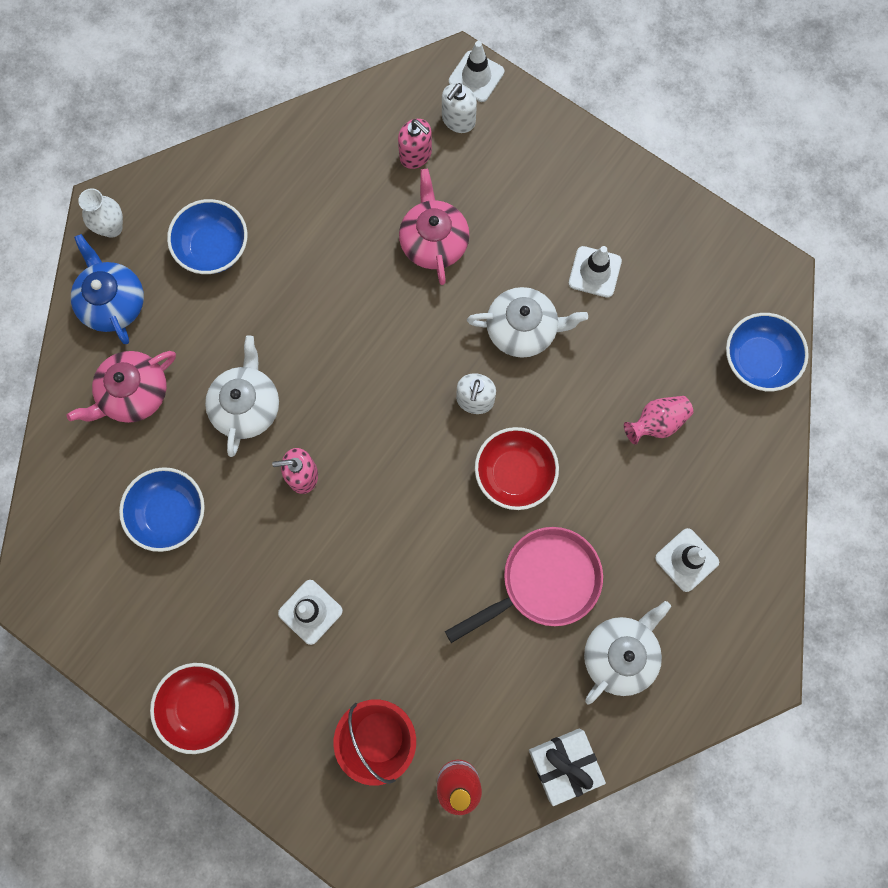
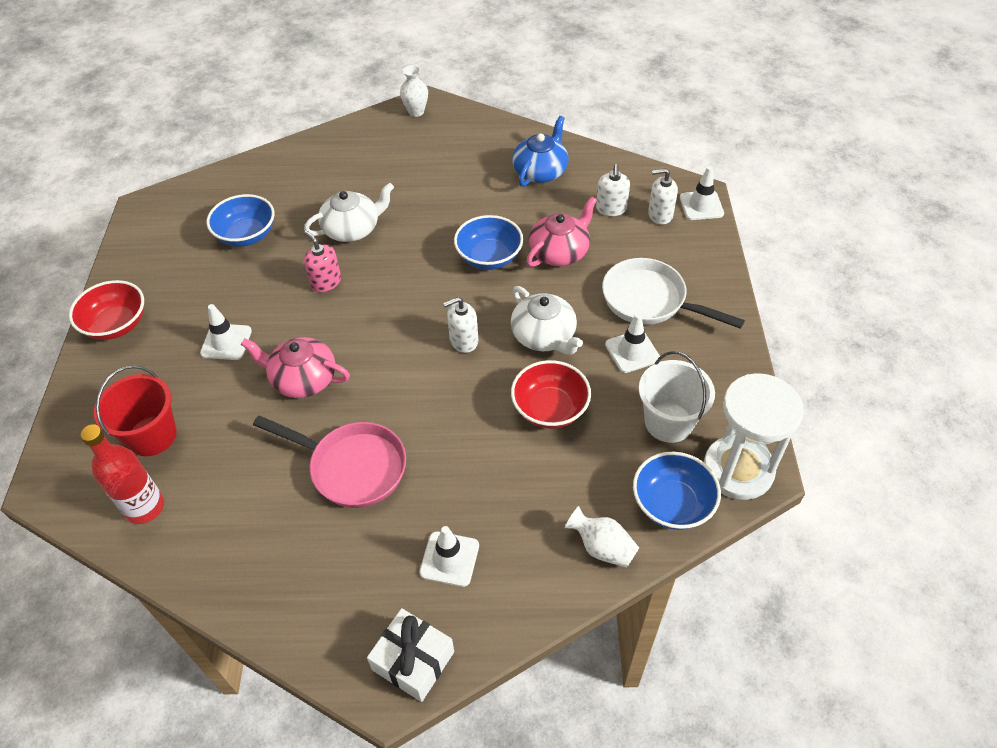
camera: 55 degrees right, 25 degrees down
pink teapot [66,351,176,423] -> pink teapot moved to [241,337,350,398]
blue teapot [71,234,144,344] -> blue teapot moved to [512,116,569,187]
blue bowl [167,199,247,274] -> blue bowl moved to [454,215,523,270]
pink soap dispenser [398,119,432,169] -> white soap dispenser [596,164,630,216]
red bowl [475,427,559,510] -> red bowl moved to [511,360,591,428]
white gift [529,729,606,806] -> white gift moved to [367,608,454,702]
white teapot [584,601,671,705] -> none
pink vase [624,396,693,444] -> none
none -> white vase [565,506,639,568]
none -> white pan [602,258,745,329]
none -> white bucket [639,351,715,443]
none -> white hourglass [704,373,804,500]

